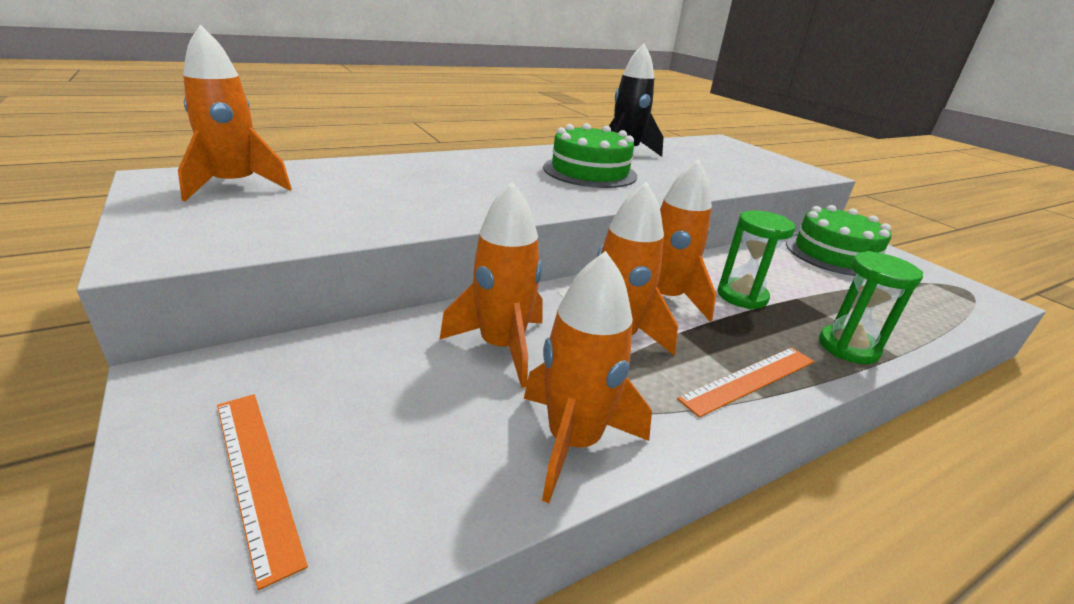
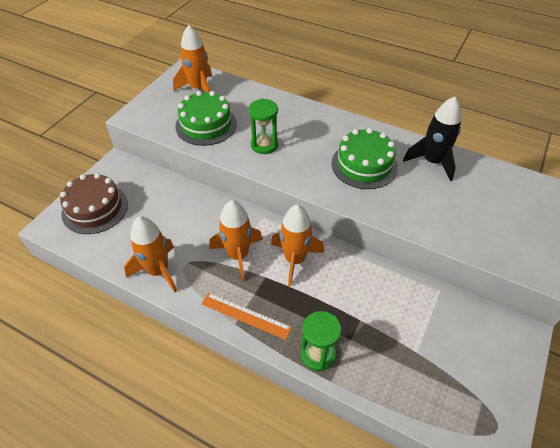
camera: 60 degrees right, 20 degrees up
orange ruler [217,394,308,590] -> brown cake [60,173,128,234]
orange rocket [439,182,543,388] -> none
green hourglass [718,210,795,310] -> green hourglass moved to [248,99,278,154]
green cake [786,205,891,276] -> green cake moved to [175,91,237,146]

